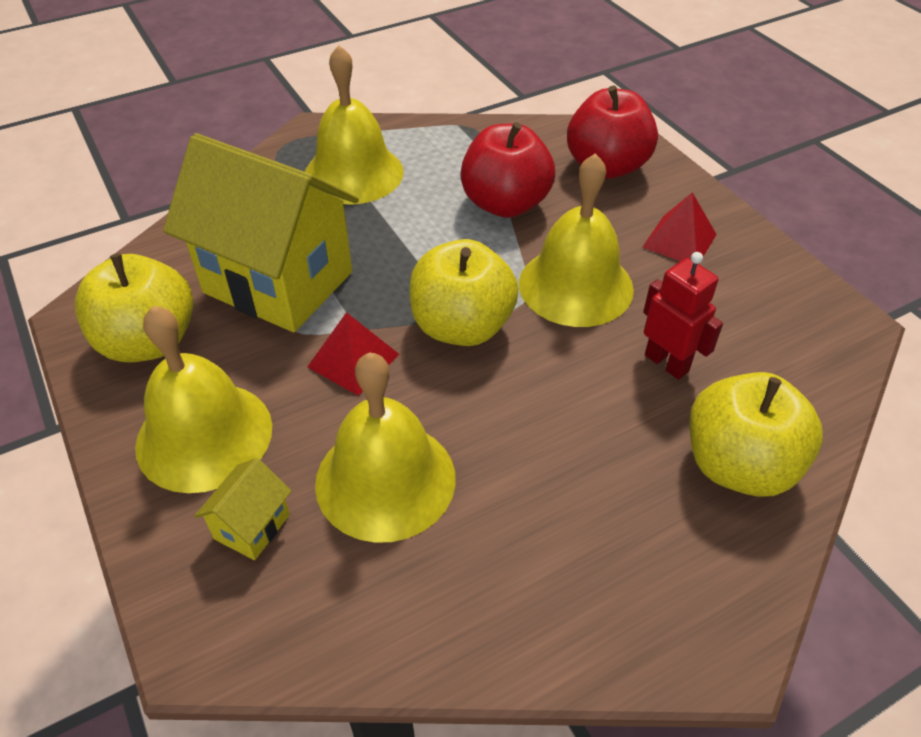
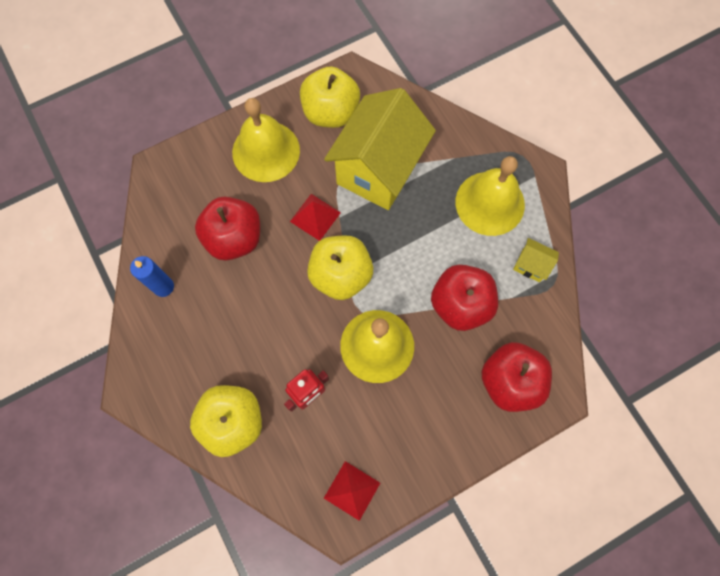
camera: 90 degrees right, 25 degrees up
yellow house [194,458,291,560] -> yellow house moved to [513,238,559,282]
yellow bell [315,352,456,543] -> red apple [195,197,260,261]
red pyramid [642,192,717,261] -> red pyramid moved to [324,461,380,521]
none -> blue candle [130,256,174,297]

